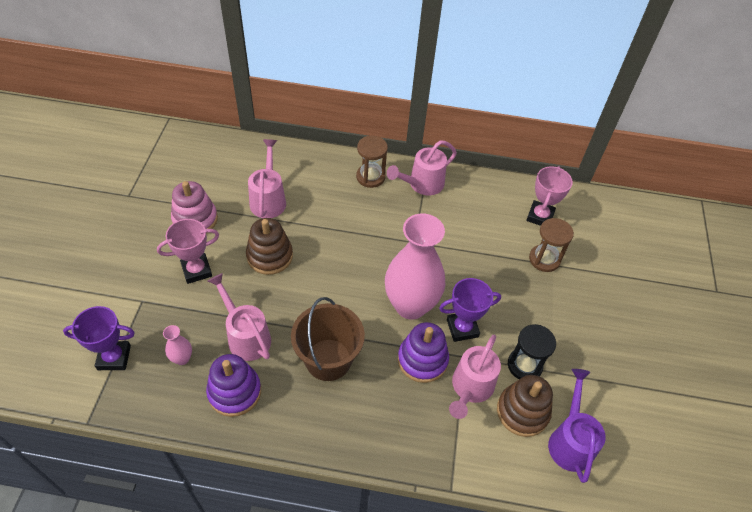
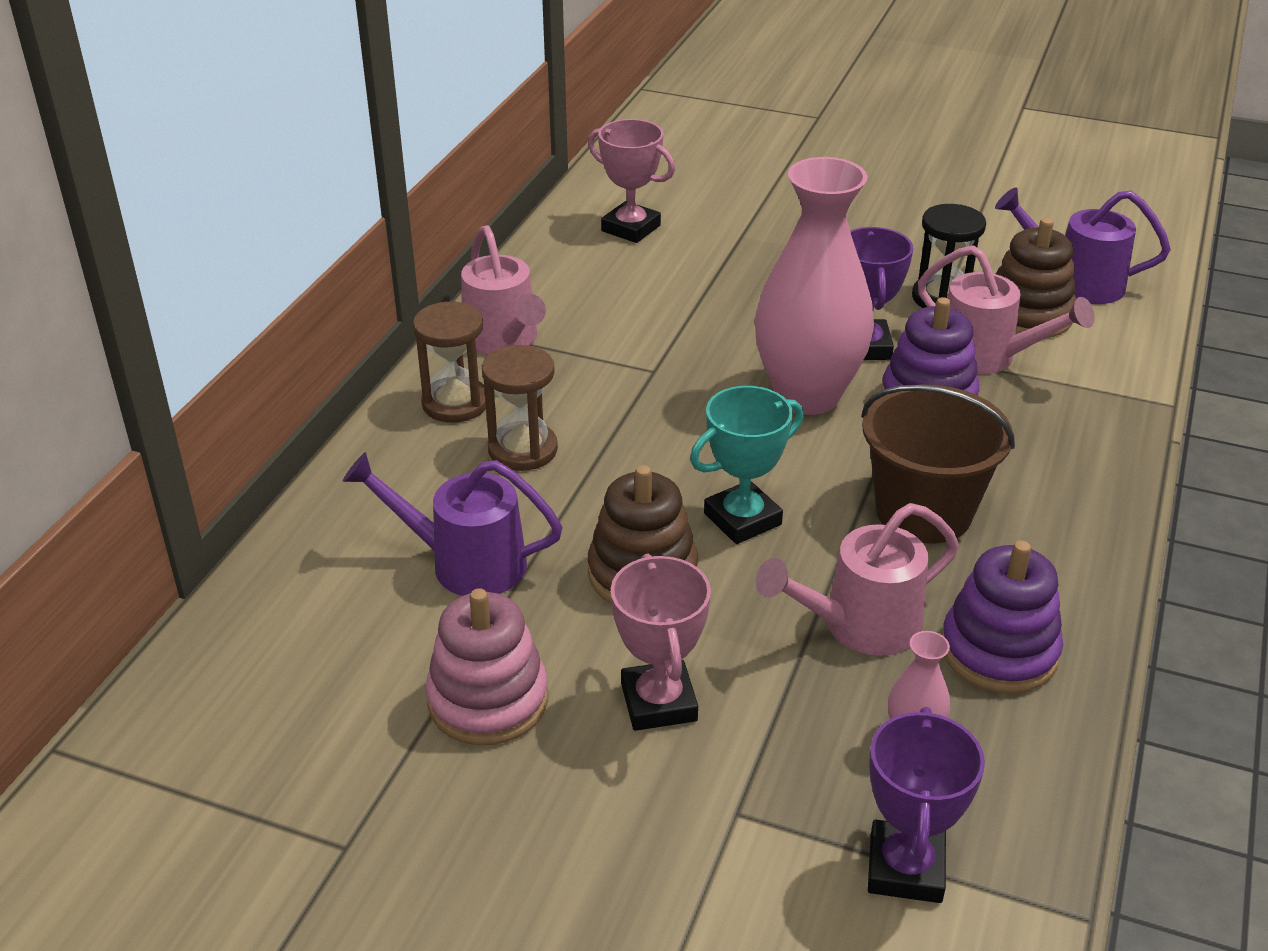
camera: 75 degrees left, 15 degrees down
pink watering can [248,139,286,218] -> purple watering can [343,452,563,596]
brown hourglass [529,218,574,272] -> brown hourglass moved to [482,345,558,471]
none -> turquoise trophy [690,386,803,544]

